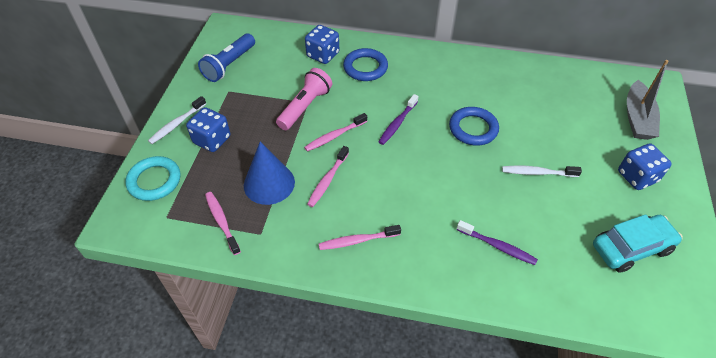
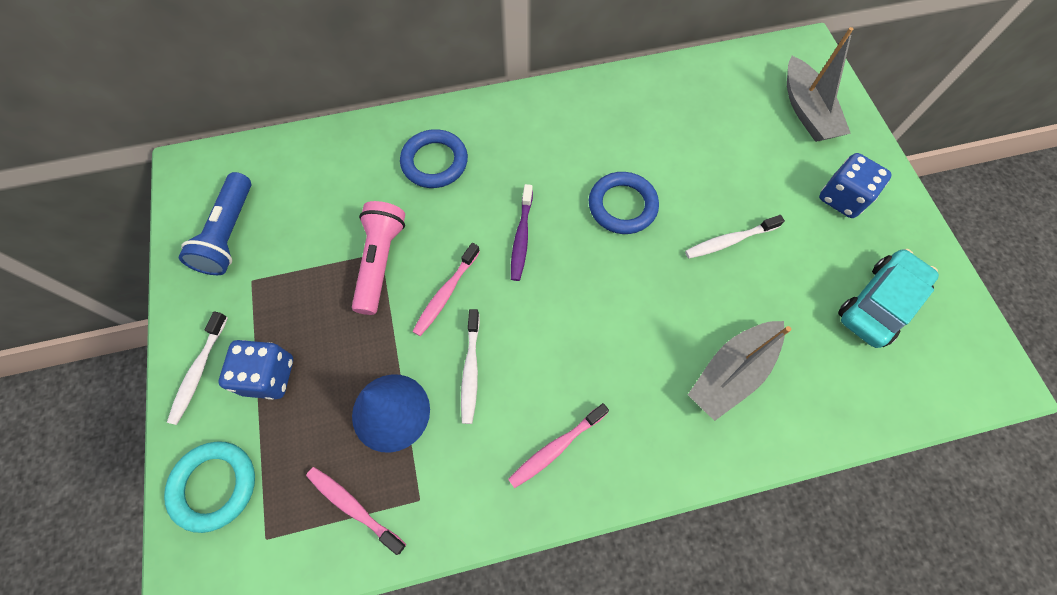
camera: 25 degrees left, 15 degrees up
blue dice [305,25,339,64] -> none
pink toothbrush [307,146,349,207] -> white toothbrush [461,309,480,424]
purple toothbrush [457,220,538,265] -> grey boat [688,321,791,421]

